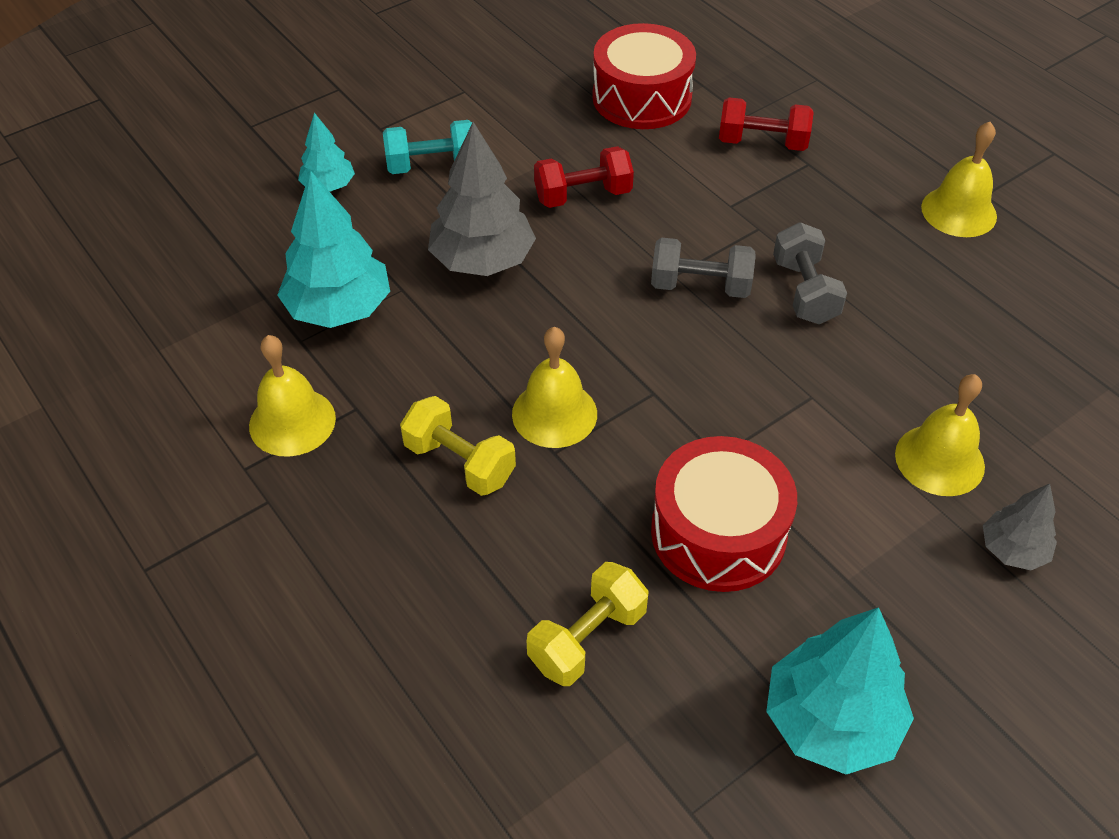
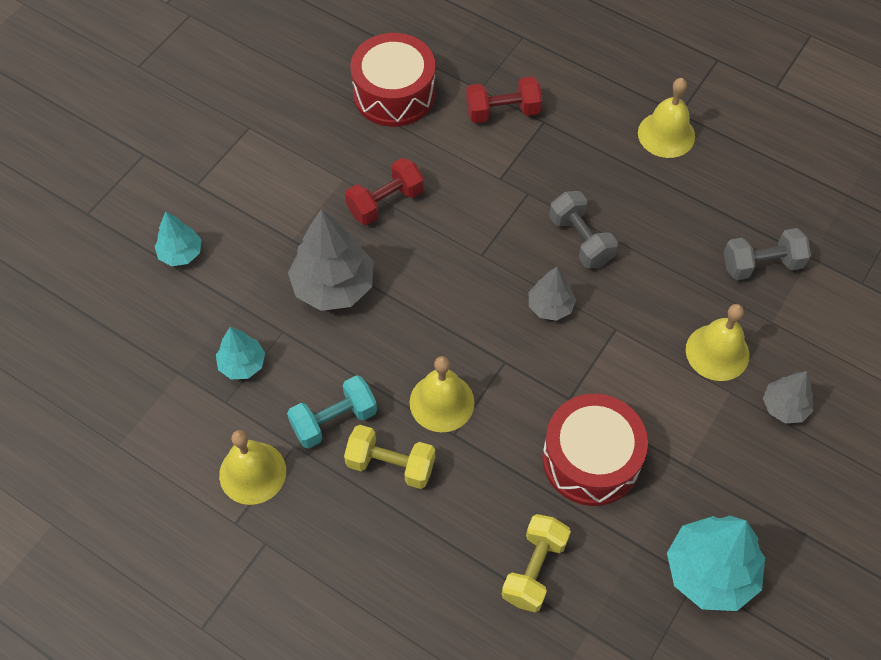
camera: 20 degrees left, 10 degrees up
turquoise tree [277,170,390,328] -> turquoise tree [216,327,265,379], size x0.56
turquoise dumbbell [383,120,472,174] -> turquoise dumbbell moved to [287,375,377,449]
grey dumbbell [651,237,756,298] -> grey dumbbell moved to [724,228,811,280]
none -> grey tree [529,266,576,321]

